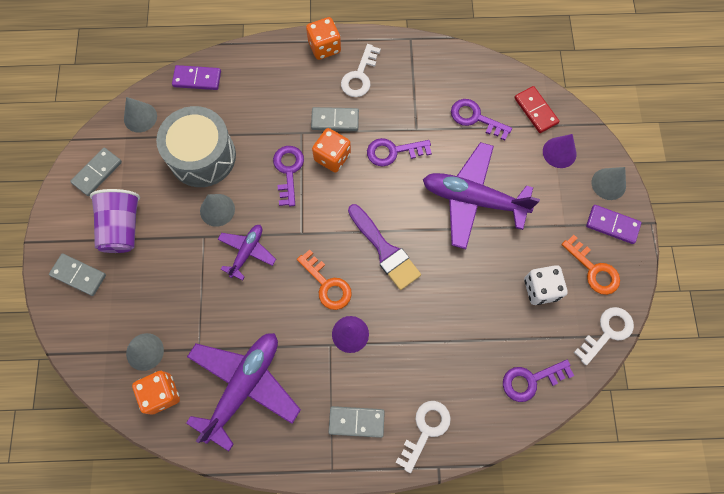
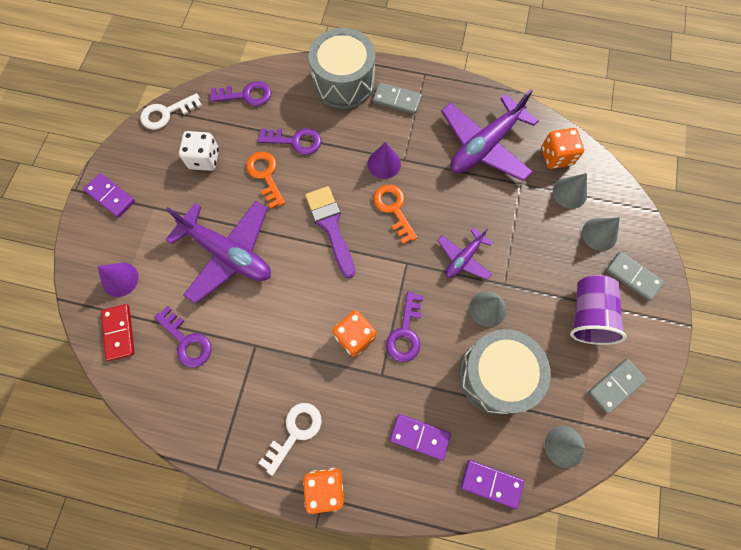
camera: 165 degrees left, 0 degrees up
grey domino [311,107,359,131] -> none
purple key [367,138,432,166] -> purple key moved to [258,128,321,155]
white key [396,401,451,473] -> grey drum [309,28,375,109]
orange key [561,235,620,295] -> orange key moved to [246,152,285,209]
grey cone [592,167,626,200] -> grey cone moved to [582,217,620,251]
none -> purple domino [390,414,451,461]

